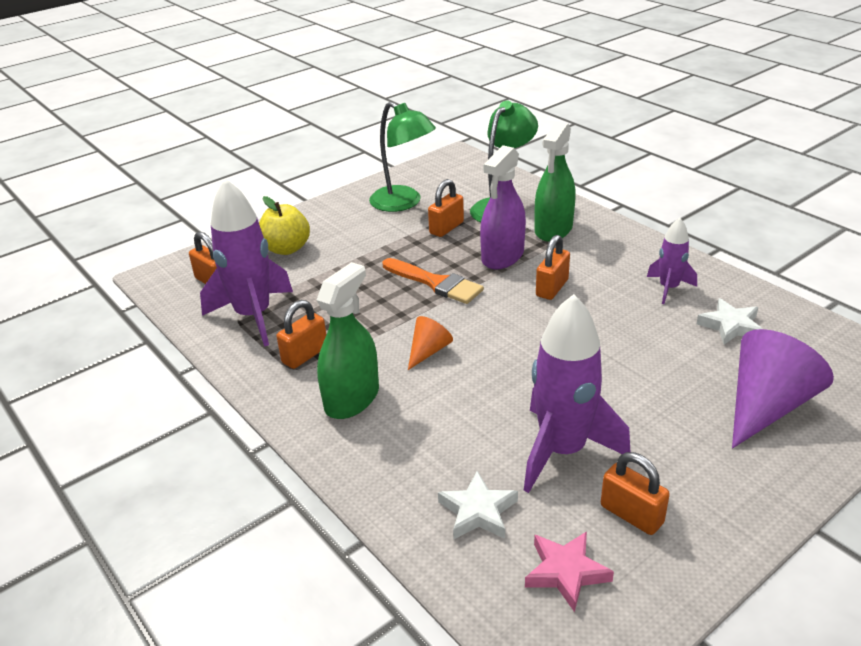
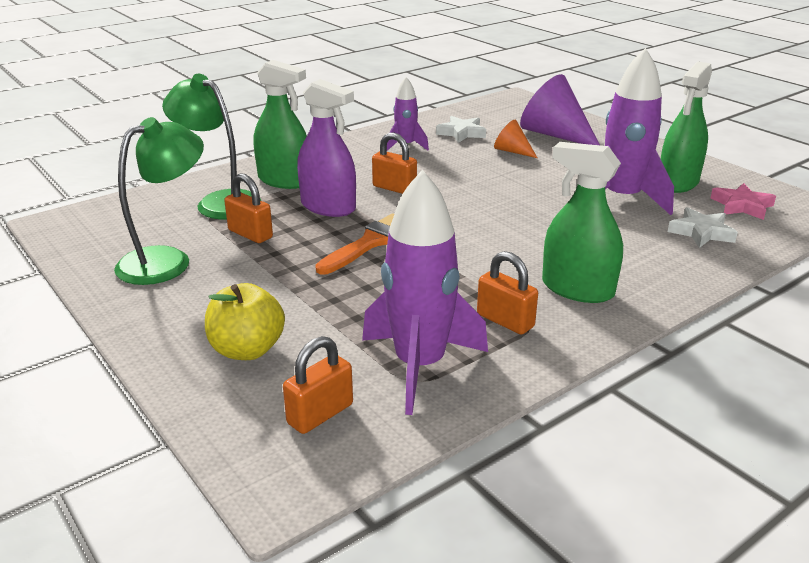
camera: 90 degrees left, 5 degrees down
orange cone [408,316,453,370] -> orange cone moved to [494,120,537,158]
orange padlock [601,452,670,535] -> green spray bottle [661,62,712,193]

